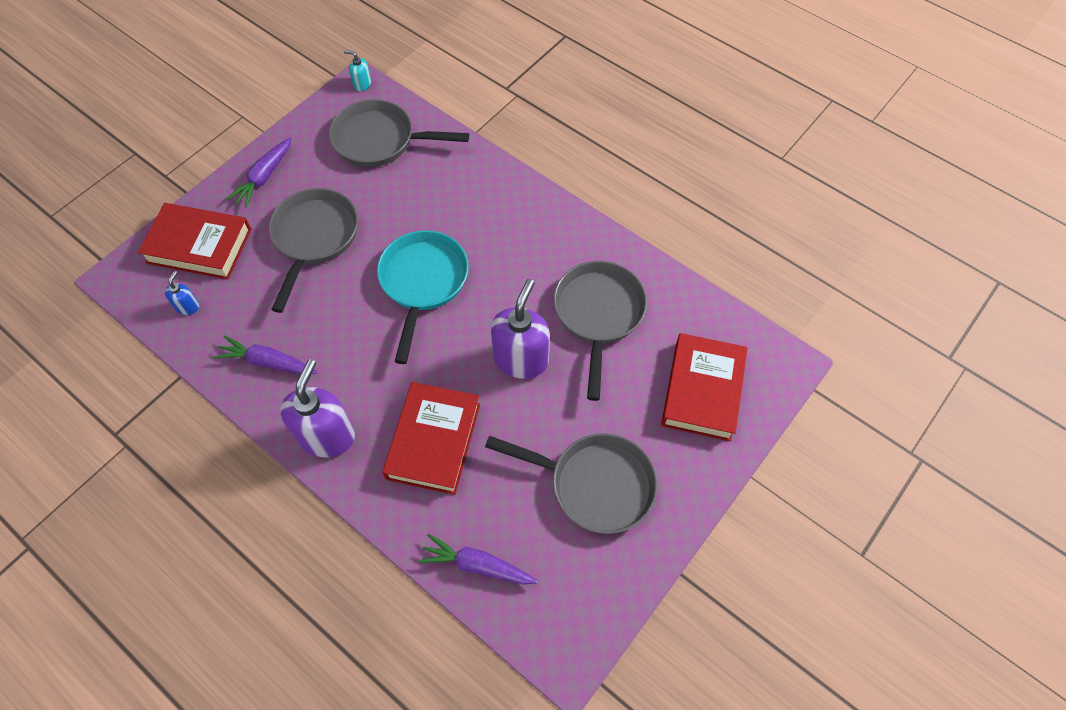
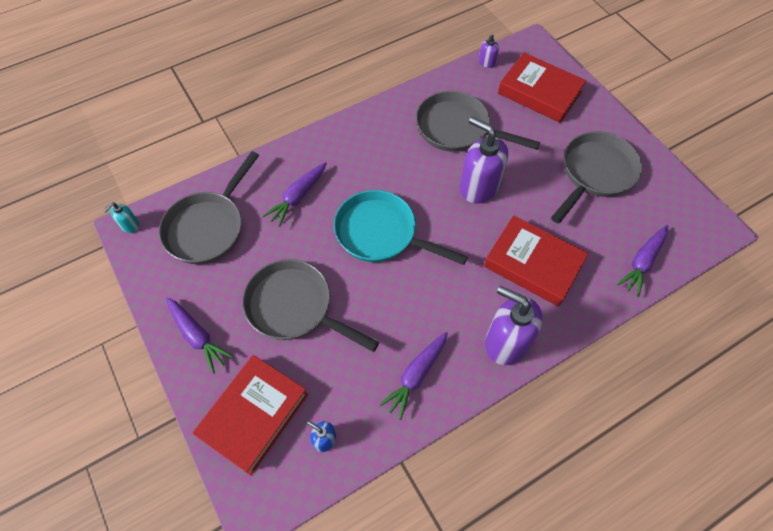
camera: 70 degrees left, 0 degrees up
none -> purple carrot [263,162,327,227]
none -> purple soap dispenser [479,34,499,68]

